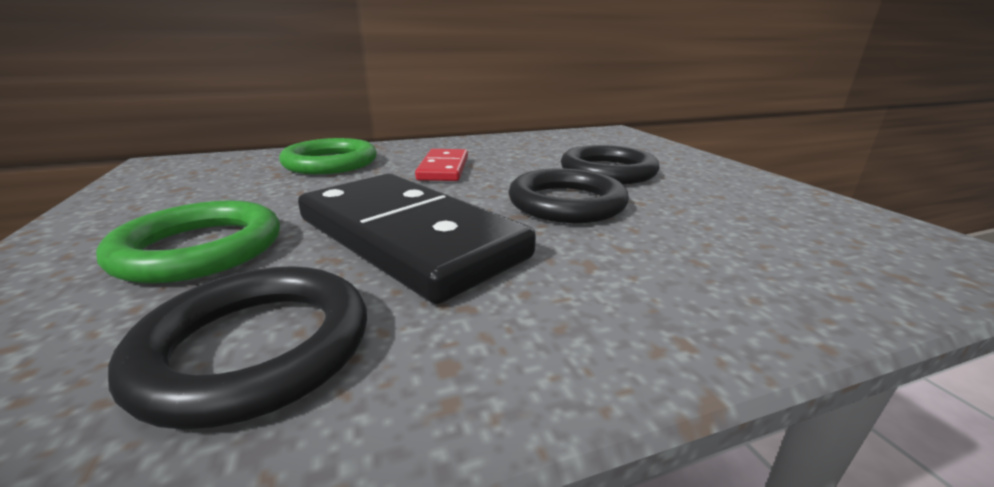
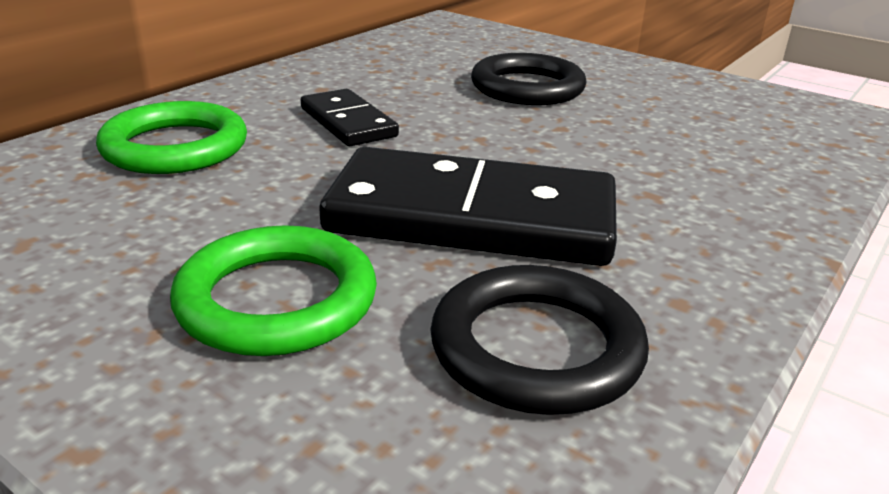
camera: 35 degrees left, 5 degrees up
red domino [415,149,468,181] -> black domino [301,89,399,146]
black ring [508,168,629,223] -> none

